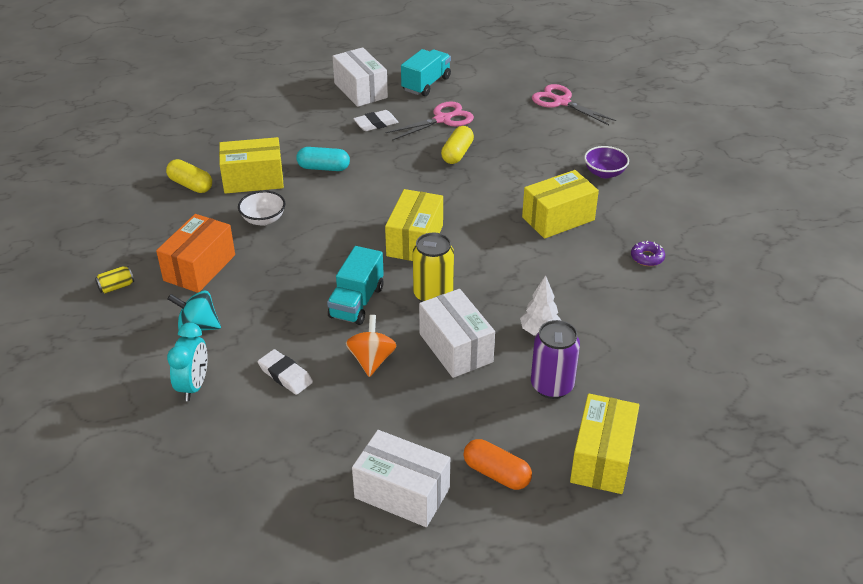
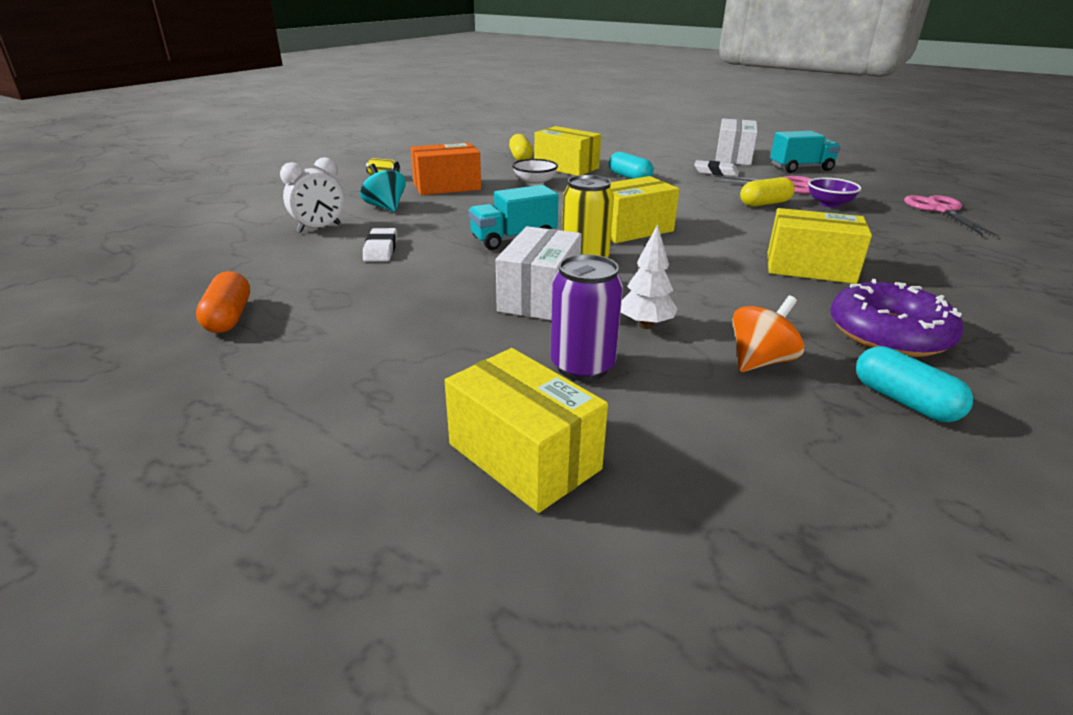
camera: 45 degrees right, 10 degrees down
turquoise clock [167,323,208,401] -> white clock [280,157,344,233]
orange spinning top [346,315,397,377] -> orange spinning top moved to [732,296,804,372]
white box [352,430,450,527] -> none
orange capsule [464,439,532,490] -> orange capsule moved to [196,271,250,333]
yellow box [570,394,639,494] -> yellow box turned 75 degrees clockwise [445,348,608,513]
purple bowl [584,146,629,178] -> purple bowl moved to [808,178,861,208]
purple donut [631,241,665,266] -> purple donut [830,278,963,357], size x2.23
none -> turquoise capsule [856,346,973,422]

